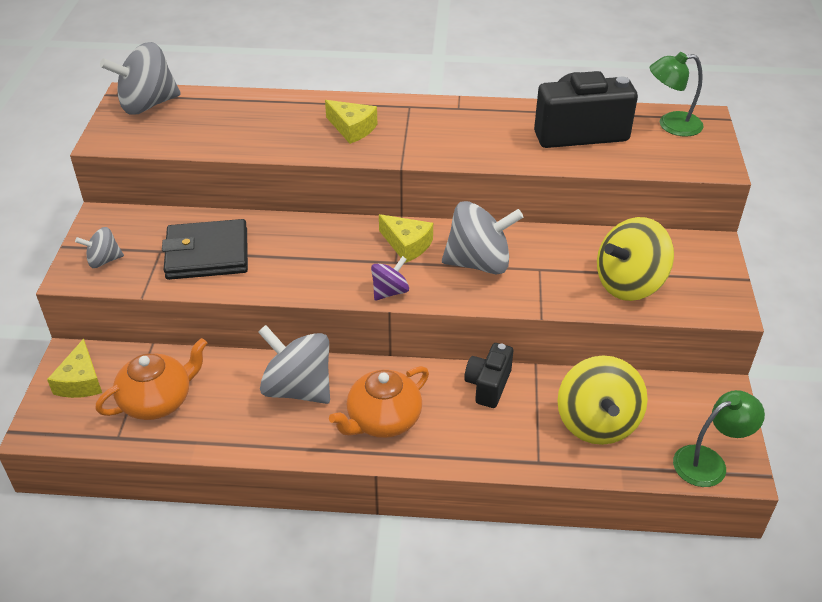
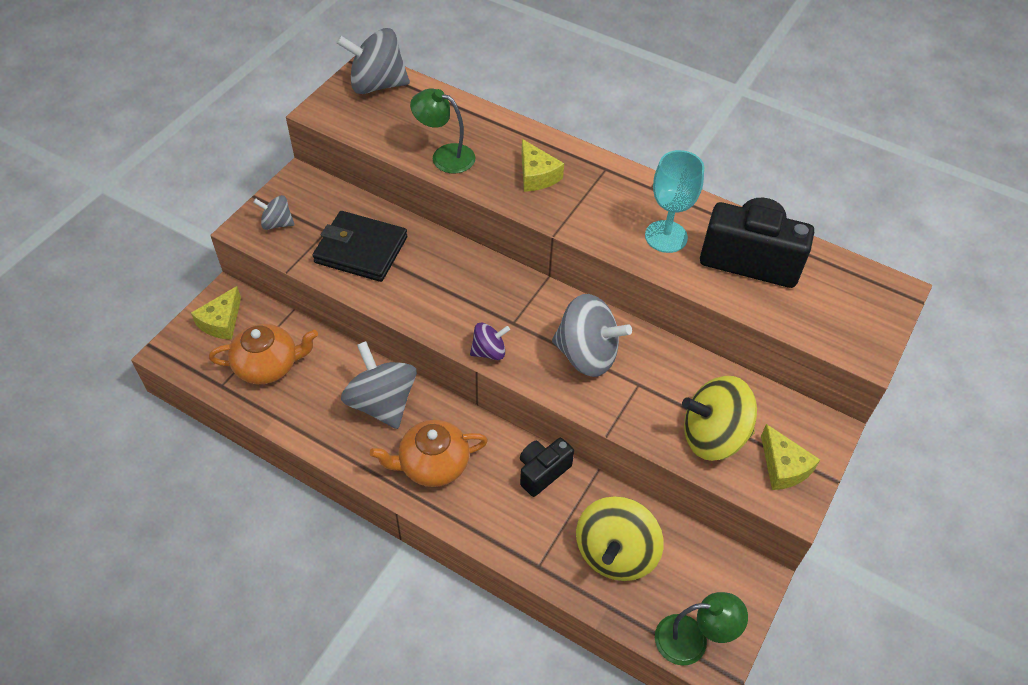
camera: 25 degrees right, 10 degrees up
yellow cheese [379,214,433,263] -> yellow cheese moved to [761,424,820,490]
green lamp [650,52,704,137] -> green lamp moved to [410,89,475,173]
none -> turquoise goblet [645,150,704,253]

